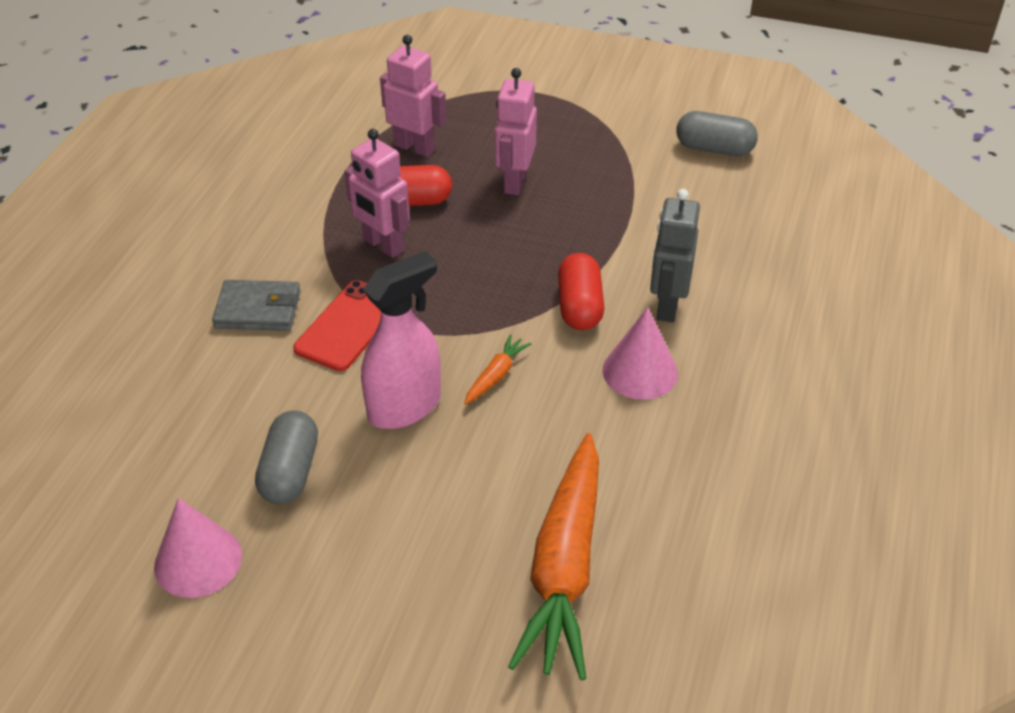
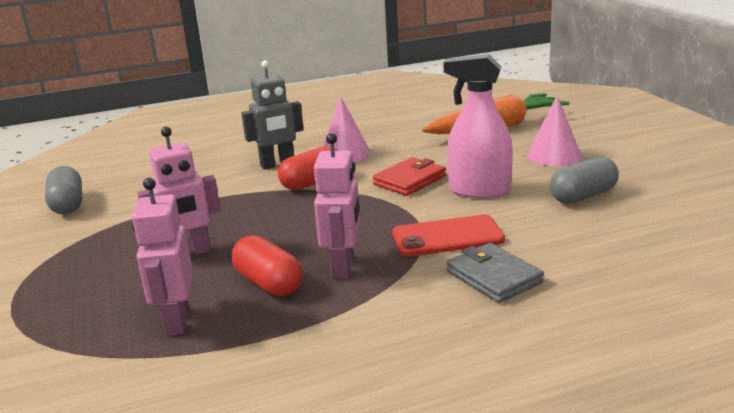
camera: 125 degrees left, 20 degrees down
pink cone [154,498,242,598] -> pink cone moved to [527,95,582,166]
orange carrot [464,334,531,405] -> red wallet [373,157,446,196]

